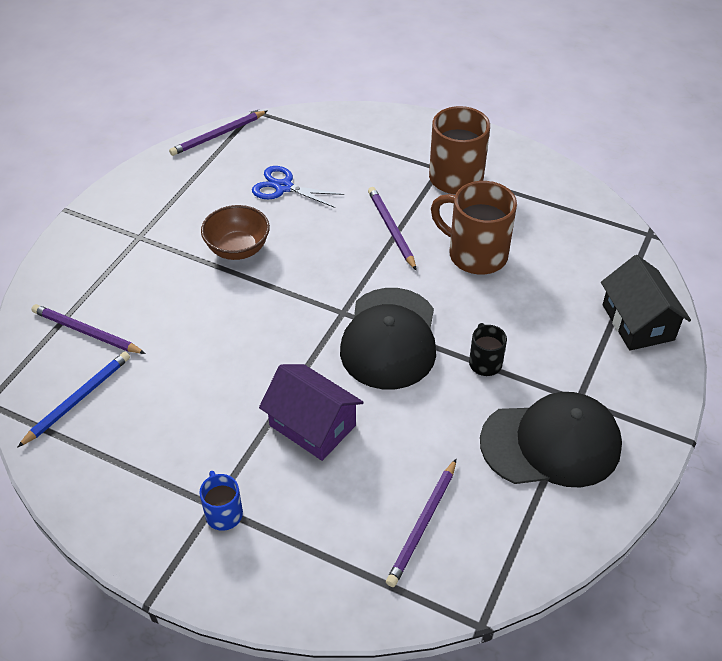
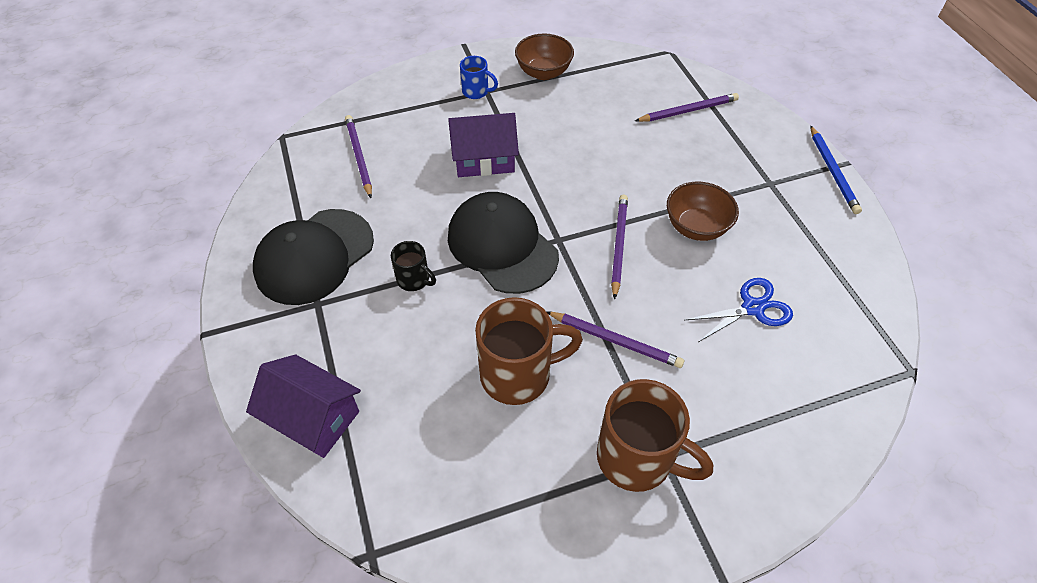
camera: 135 degrees right, 5 degrees up
blue pencil [17,352,130,448] -> blue pencil moved to [810,125,862,214]
purple pencil [169,111,267,156] -> purple pencil moved to [611,195,628,300]
black house [601,255,691,351] -> purple house [246,354,361,458]
none -> brown bowl [515,34,574,80]

